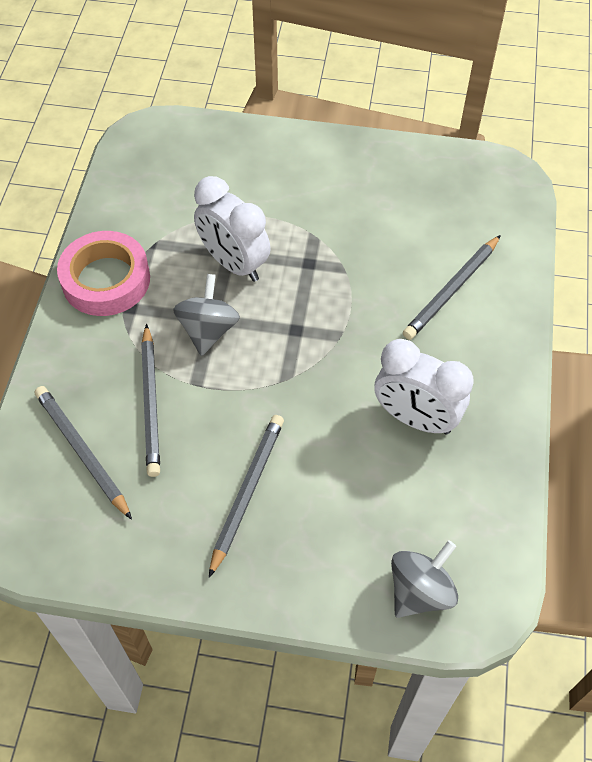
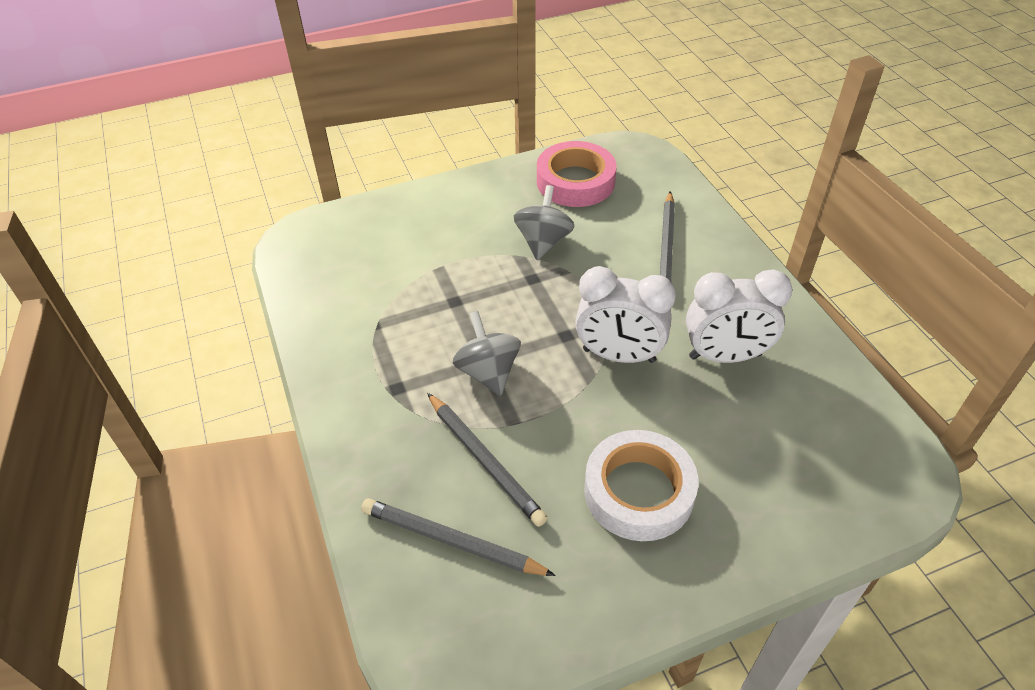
camera: 30 degrees left, 10 degrees down
pink tape [57,231,150,316] -> pink tape moved to [537,141,617,207]
white clock [194,176,271,282] -> white clock moved to [575,266,676,363]
grey pencil [209,415,284,578] -> white tape [584,430,698,541]
grey spinning top [391,540,458,618] -> grey spinning top moved to [514,185,574,260]

